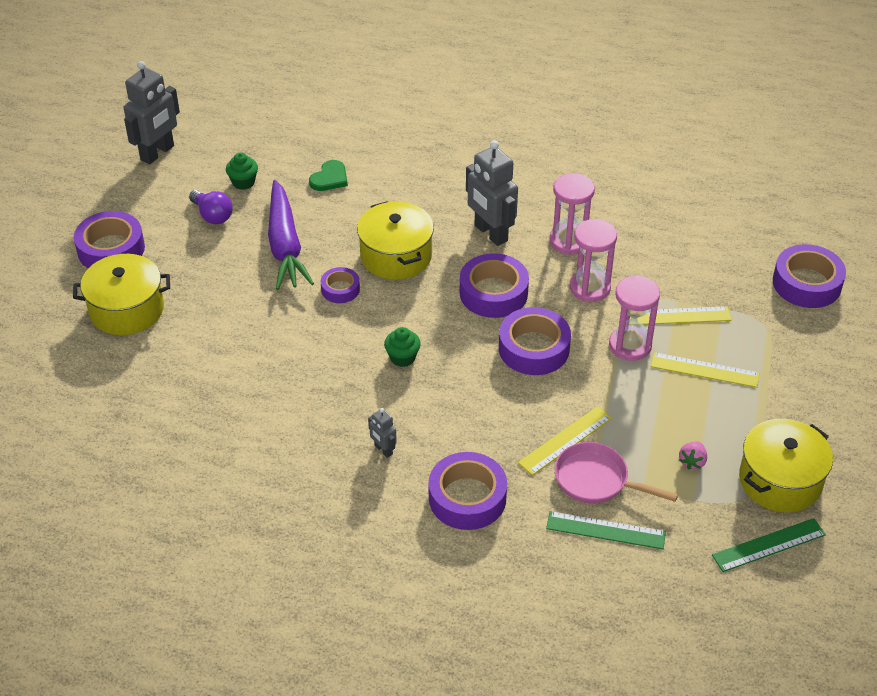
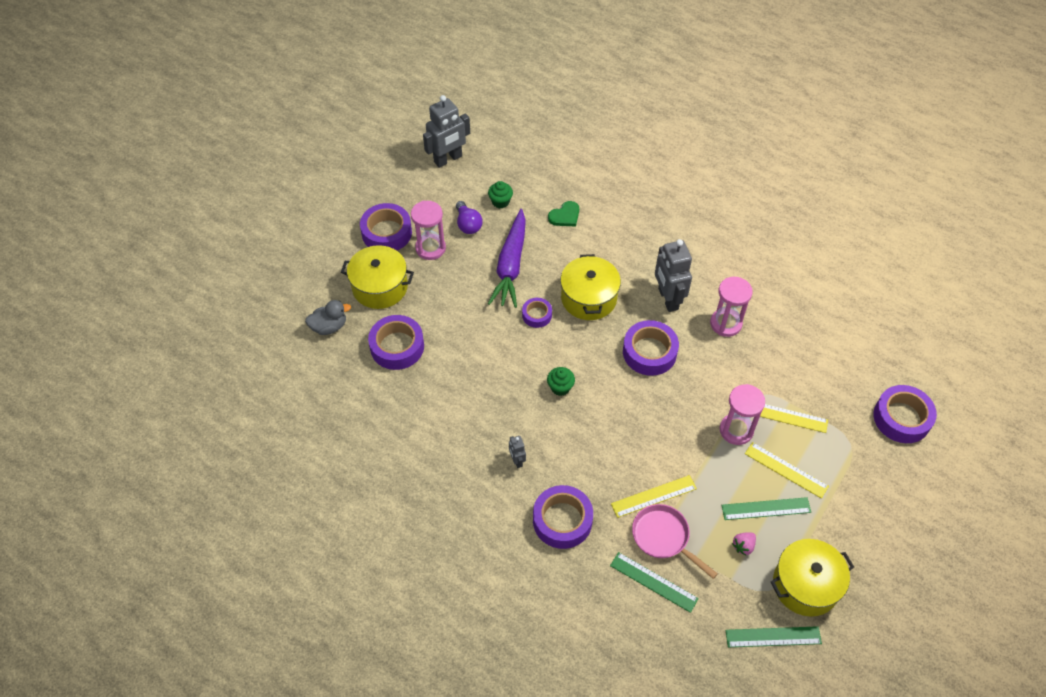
camera: 20 degrees right, 10 degrees up
purple tape [499,307,571,375] -> purple tape moved to [368,315,424,370]
pink hourglass [570,219,617,302] -> pink hourglass moved to [411,201,446,260]
none -> grey duck [305,300,351,335]
none -> green ruler [722,497,811,520]

